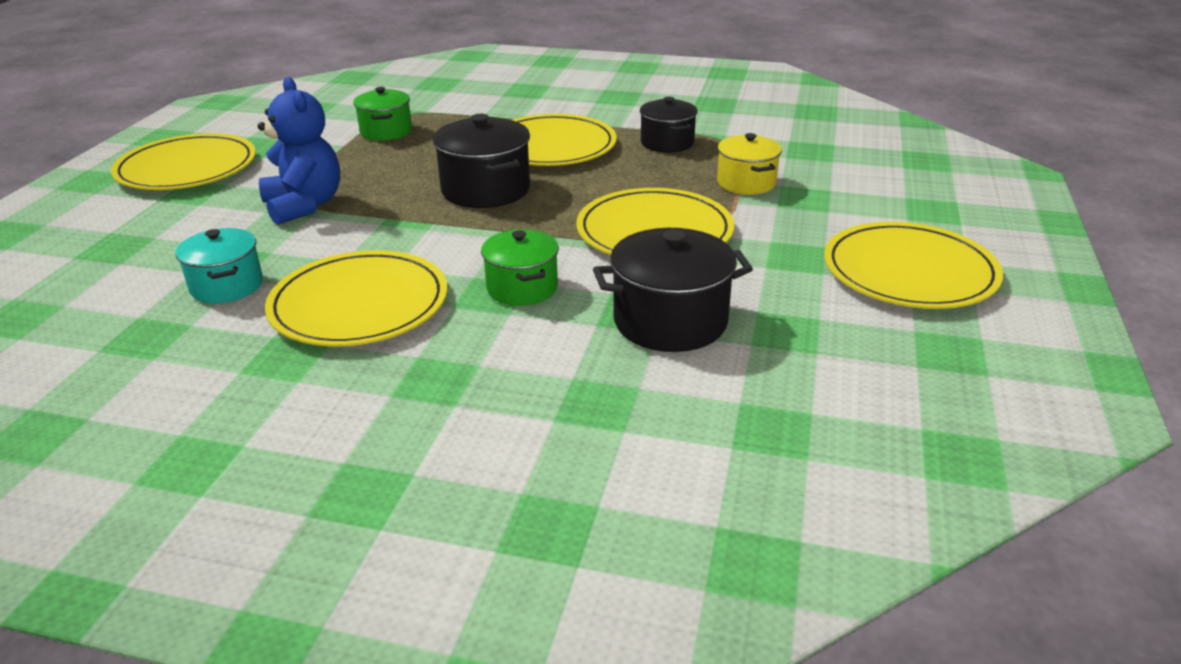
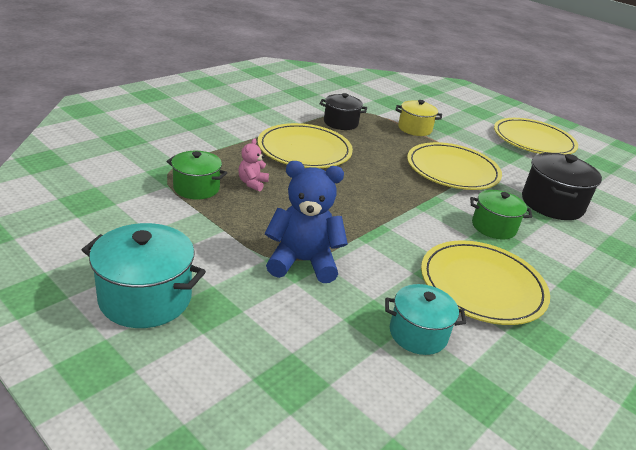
camera: 65 degrees left, 0 degrees up
yellow plate [111,133,256,190] -> turquoise pot [82,223,206,328]
black pot [432,114,530,208] -> none
none -> pink teddy bear [238,138,269,192]

